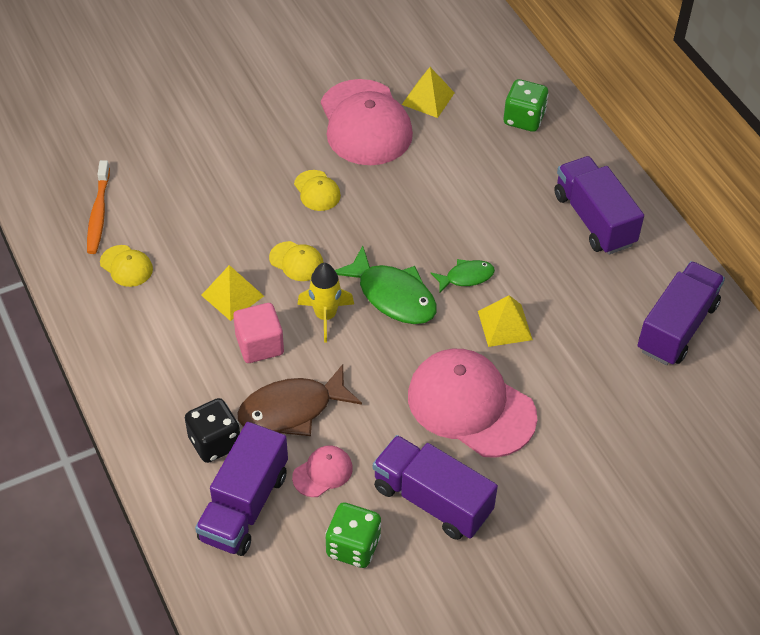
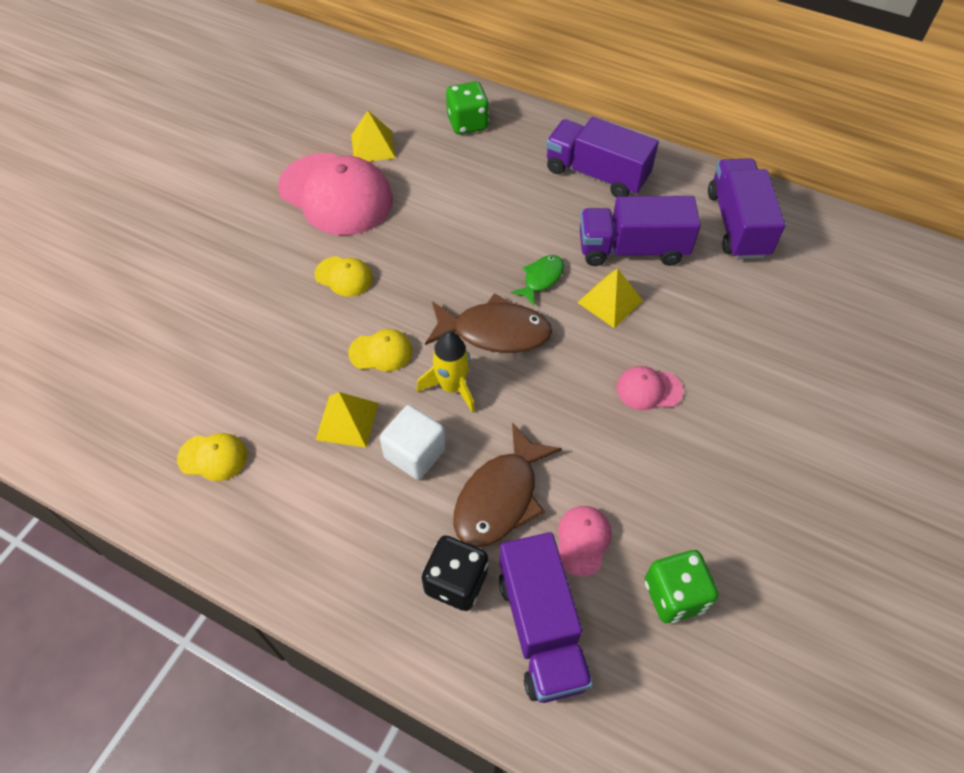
camera: 35 degrees left, 5 degrees up
orange toothbrush [87,160,110,254] -> none
pink cube [233,303,284,363] -> white cube [380,405,446,480]
green fish [335,245,437,324] -> brown fish [425,293,552,353]
purple truck [373,435,498,540] -> purple truck moved to [580,196,701,266]
pink cap [408,349,537,458] -> pink cap [617,366,683,410], size x0.45

